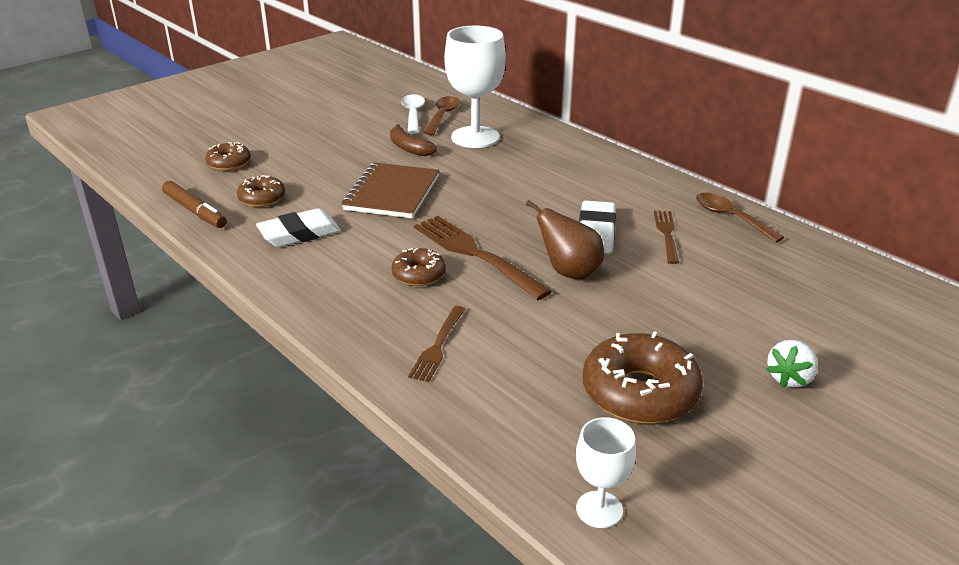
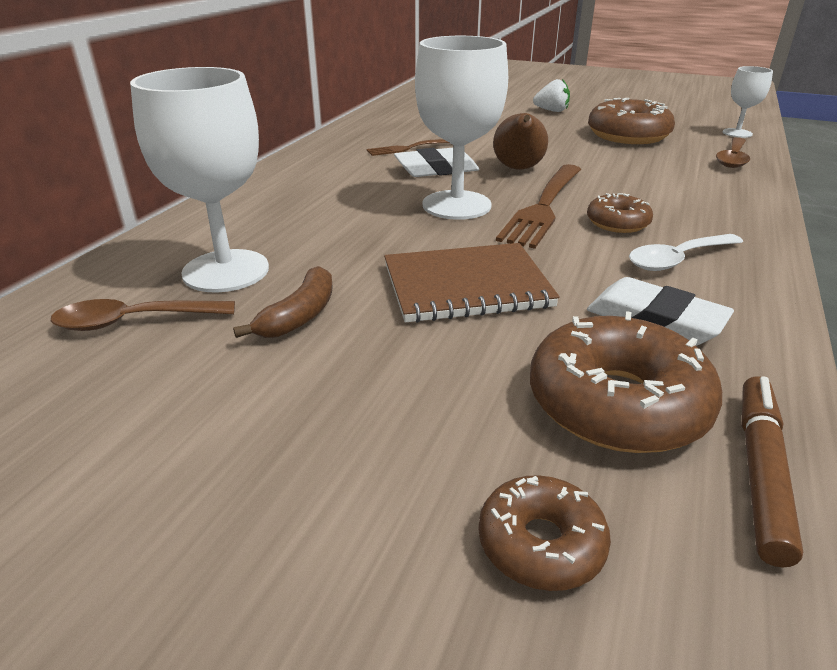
camera: 115 degrees left, 0 degrees up
brown donut [237,175,285,207] -> brown donut [530,311,722,453], size x1.80
white spoon [401,94,425,134] -> white spoon moved to [629,234,743,271]
brown fork [408,306,465,382] -> none
brown spoon [696,193,784,243] -> brown spoon moved to [716,137,750,168]
none -> white goblet [415,36,508,220]

